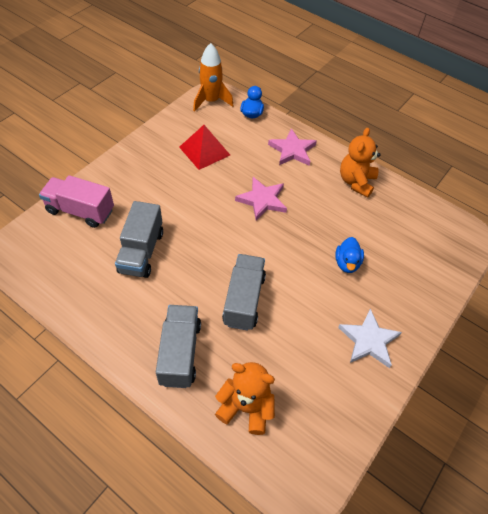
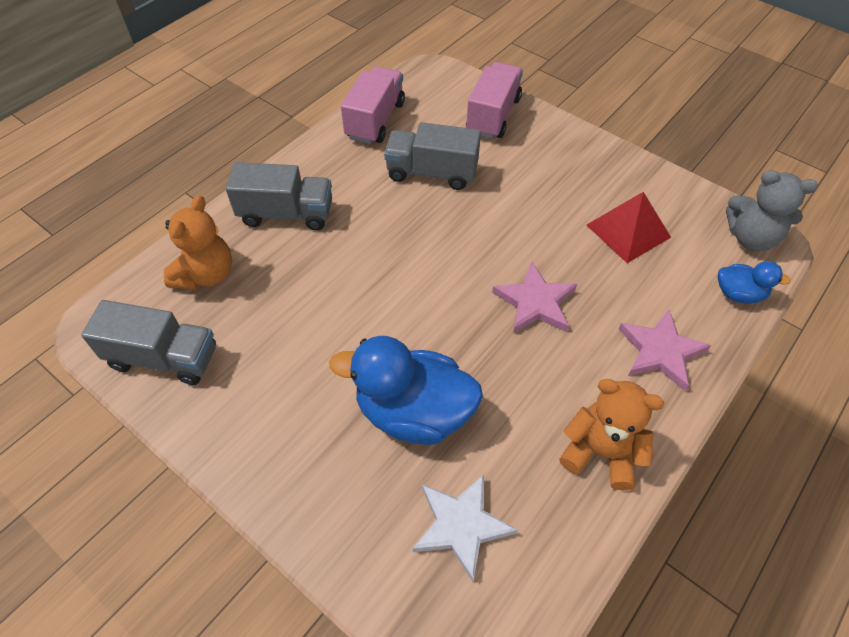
camera: 95 degrees right, 0 degrees up
orange rocket [193,43,233,112] -> grey teddy bear [726,170,818,251]
grey truck [222,254,266,331] -> grey truck moved to [81,300,216,385]
blue duck [335,237,364,273] -> blue duck [329,336,483,445], size x1.99
white star [338,308,402,368] -> white star moved to [413,474,517,582]
none -> pink truck [341,66,405,144]

